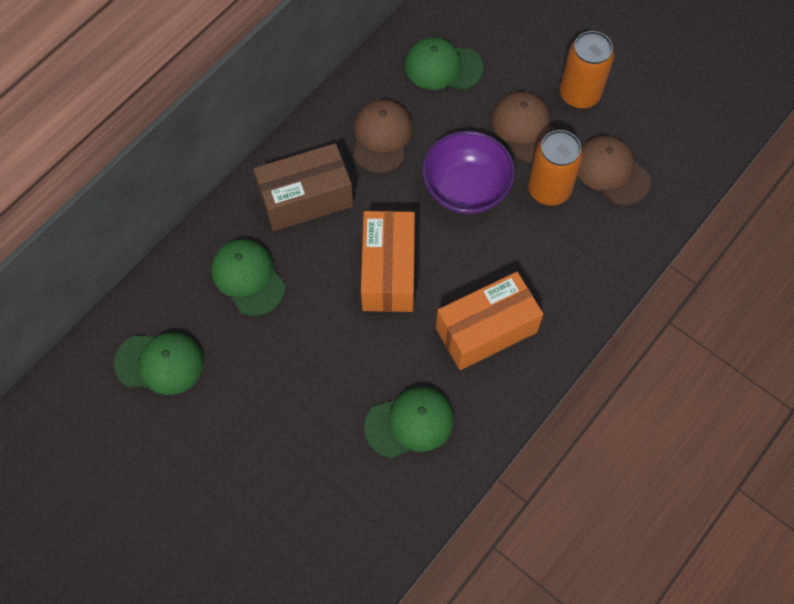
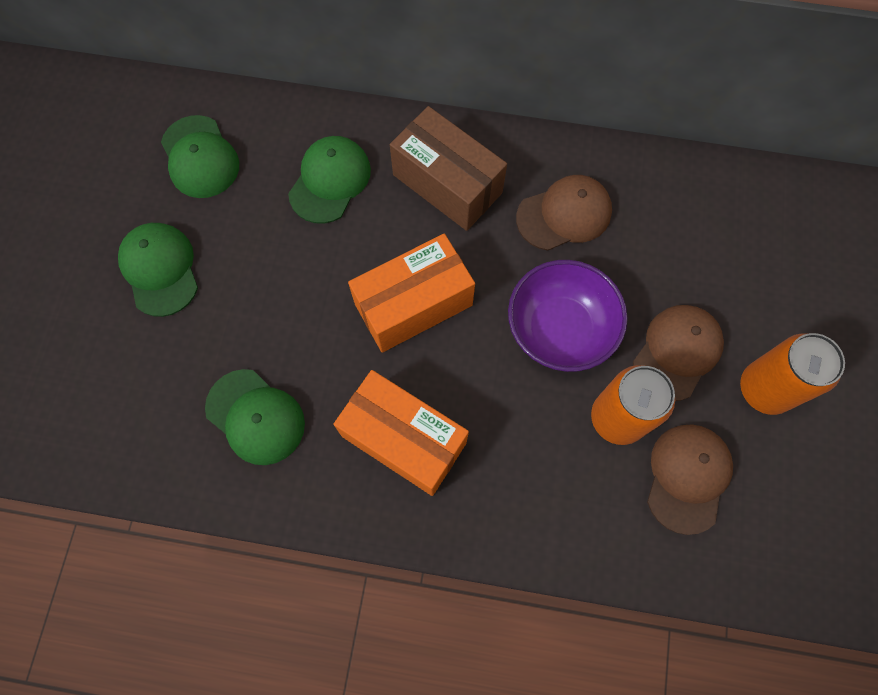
camera: 60 degrees right, 5 degrees up
green cap [405,37,483,90] -> green cap moved to [118,223,198,317]

